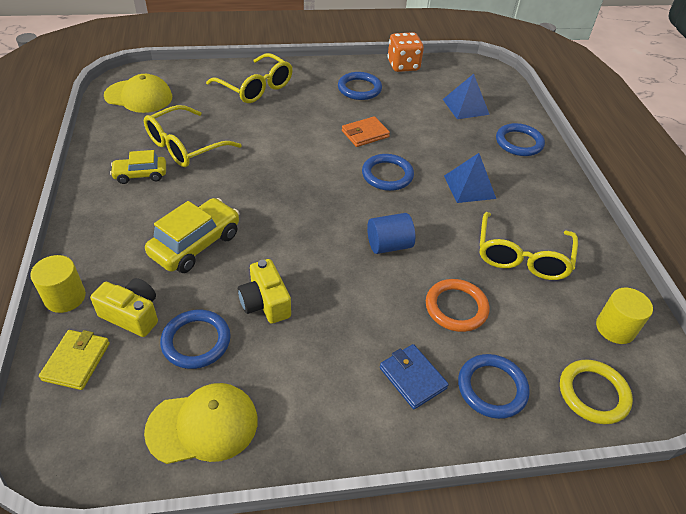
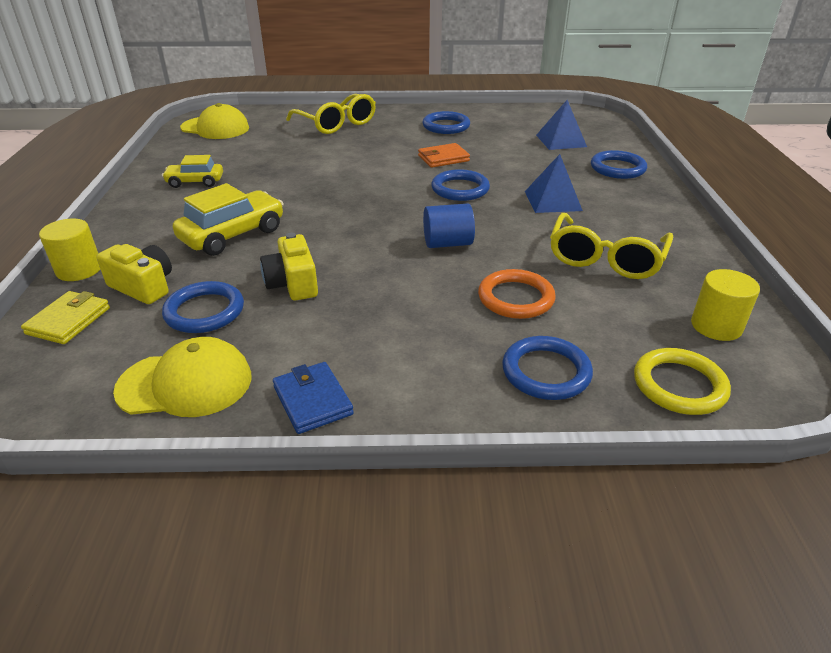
camera: 10 degrees right, 10 degrees down
yellow glasses [144,105,242,167] -> none
blue wallet [380,344,449,409] -> blue wallet moved to [273,362,354,434]
orange dice [387,32,424,72] -> none

